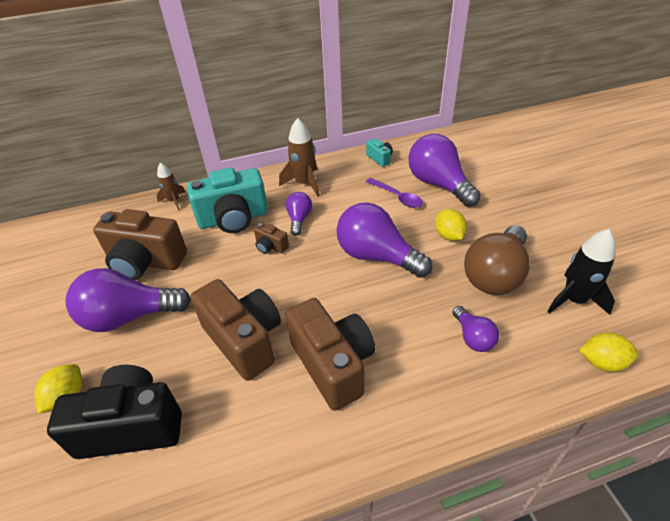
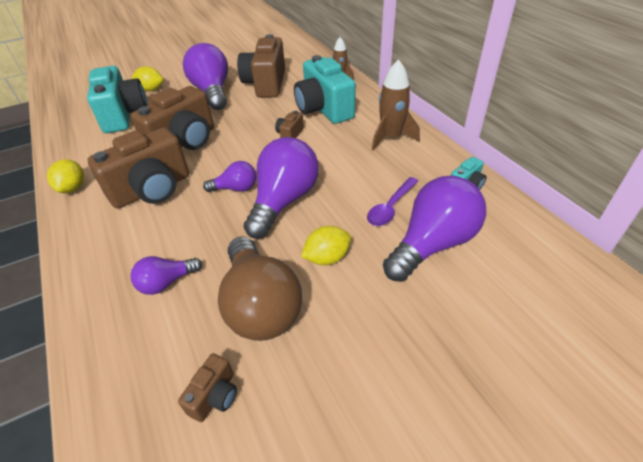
camera: 80 degrees right, 0 degrees up
black camera [47,365,182,459] -> turquoise camera [87,66,148,133]
purple light bulb [286,192,312,236] -> purple light bulb moved to [203,161,256,192]
brown light bulb [464,225,530,295] -> brown light bulb turned 135 degrees counterclockwise [218,236,302,341]
black rocket [547,229,616,315] -> brown camera [178,353,237,422]
yellow lemon [579,332,639,372] -> yellow lemon moved to [47,159,84,193]

